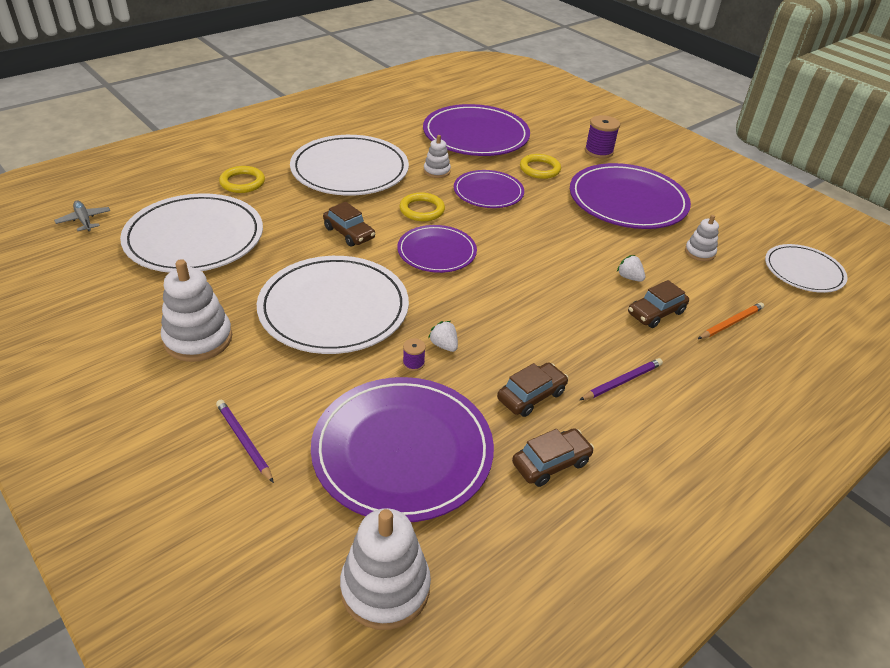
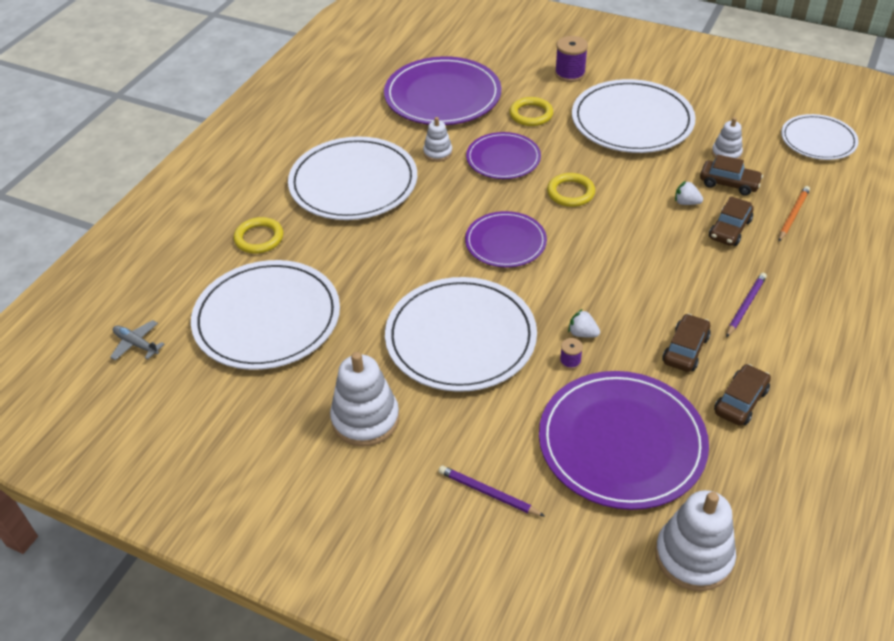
camera: 20 degrees left, 5 degrees up
brown car [323,202,375,247] -> brown car moved to [700,155,763,196]
yellow ring [399,192,445,221] -> yellow ring moved to [547,173,595,207]
purple plate [570,163,691,229] -> white plate [572,79,696,153]

